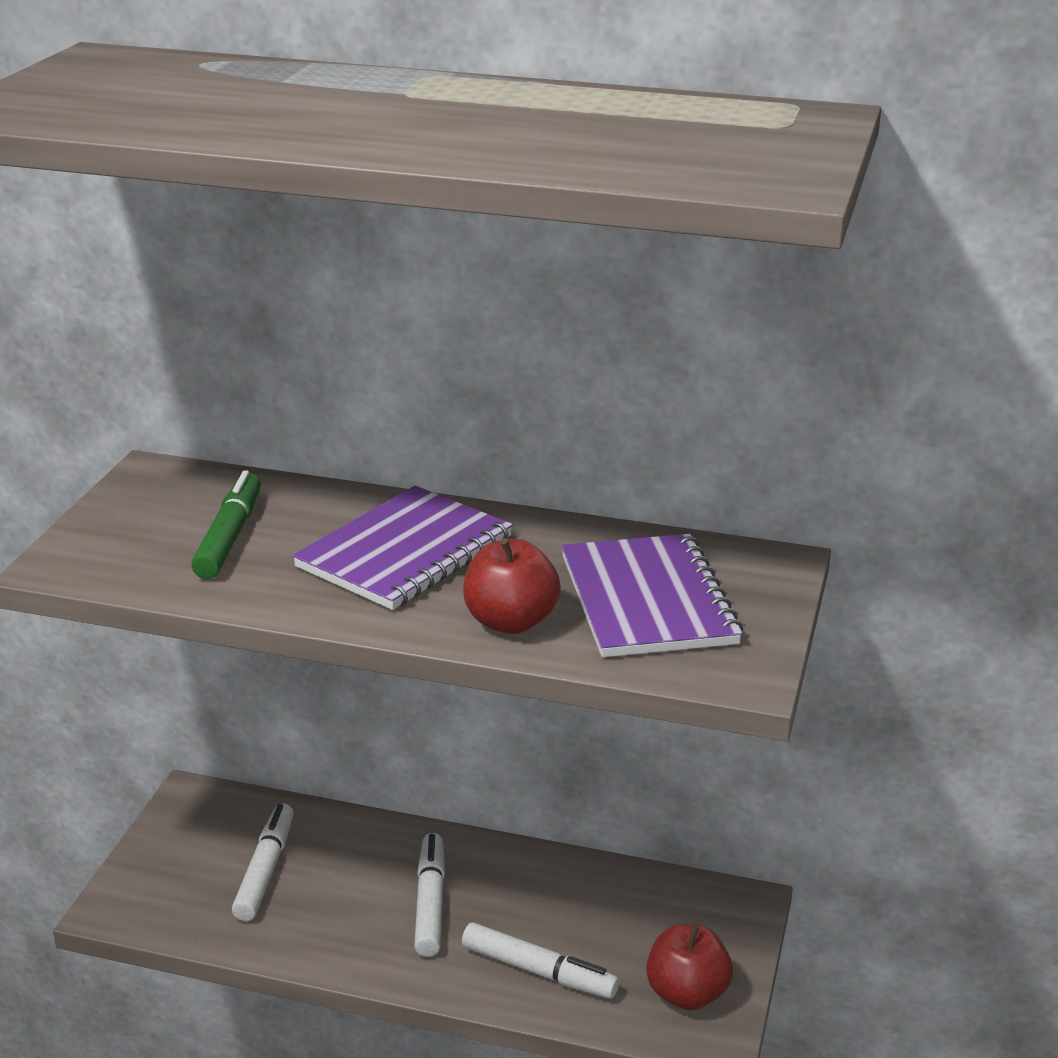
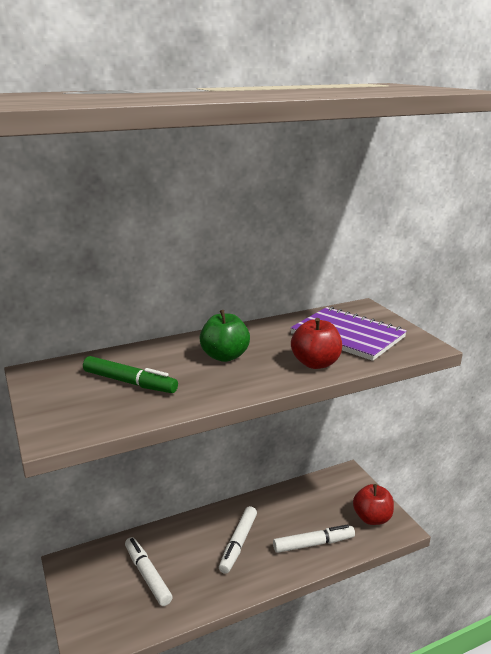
camera: 40 degrees left, 5 degrees down
green marker [191,470,261,579] -> green marker turned 150 degrees clockwise [83,356,178,393]
purple notebook [292,486,513,610] -> green apple [200,310,250,362]
white marker [414,833,445,957] -> white marker turned 120 degrees counterclockwise [219,506,257,574]

